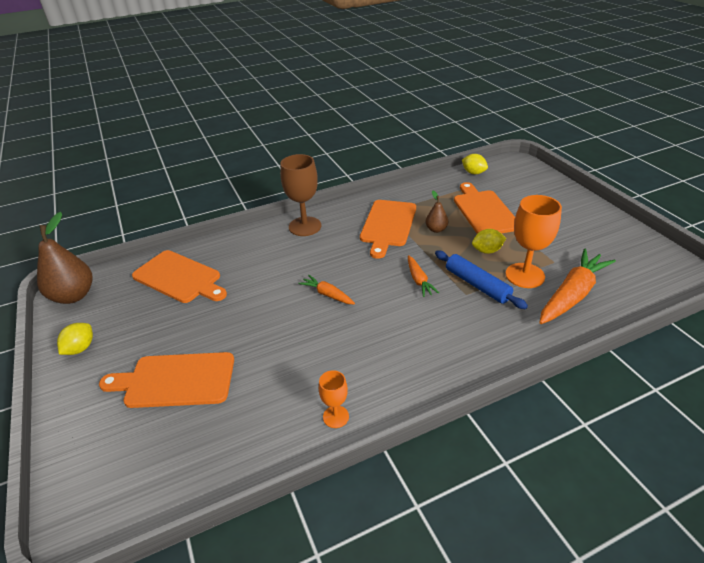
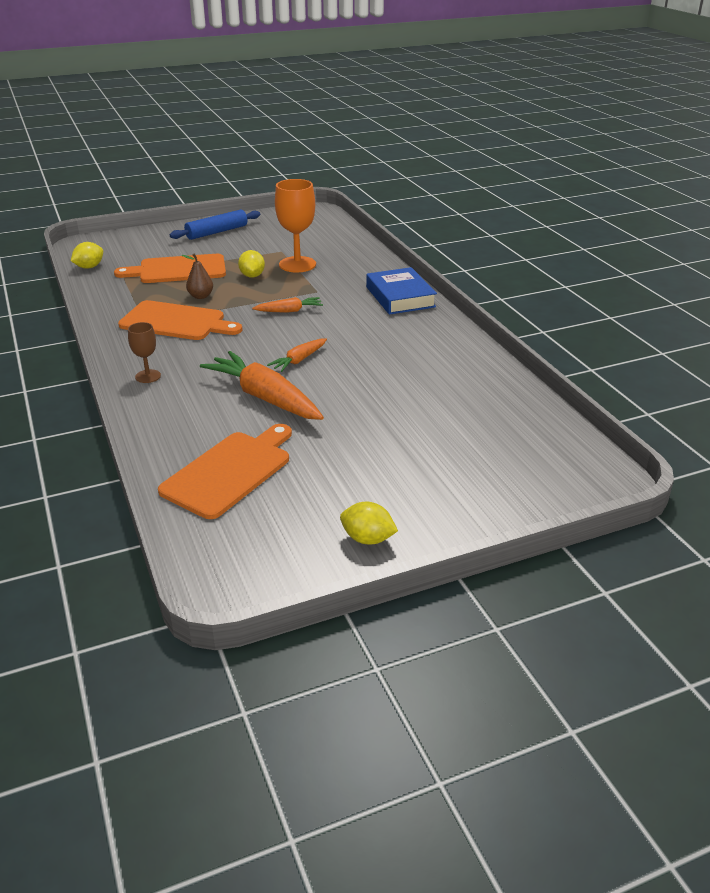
camera: 90 degrees left, 5 degrees down
brown pear [37,212,92,304] -> none
orange cutting board [99,352,234,408] -> none
brown goblet [280,154,321,236] -> brown goblet [128,322,161,383], size x0.53
orange goblet [319,370,349,428] -> none
blue rolling pin [435,251,528,309] -> blue rolling pin moved to [170,209,260,240]
orange carrot [539,249,616,324] -> orange carrot moved to [200,351,324,420]
none -> blue book [366,267,437,315]

